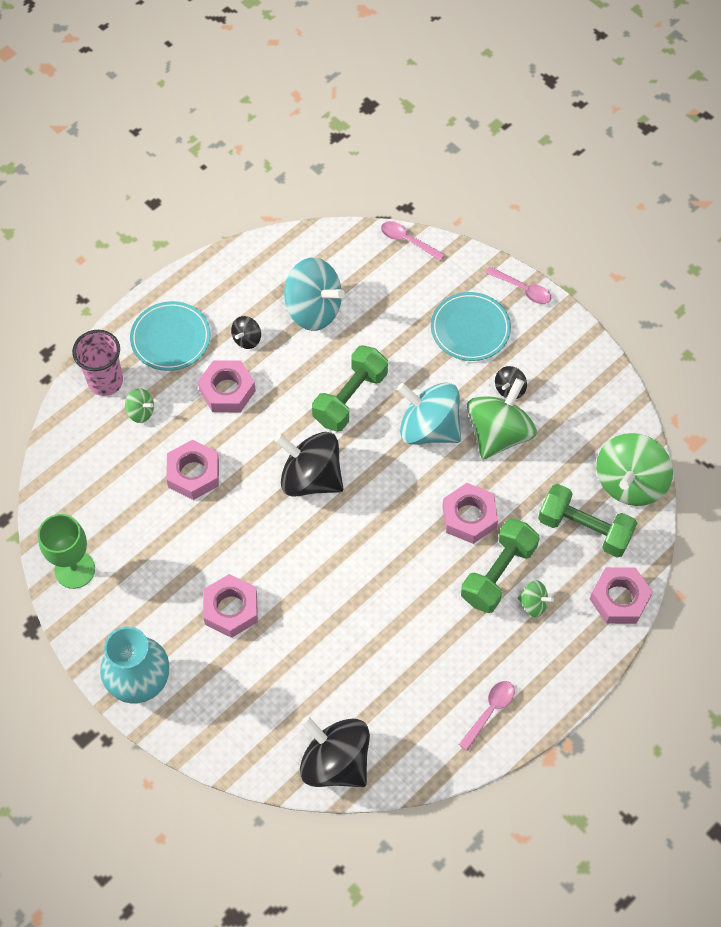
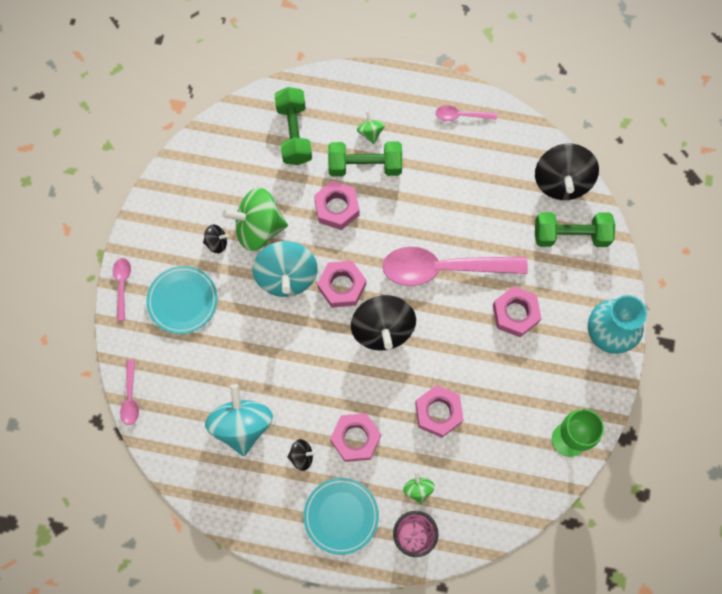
camera: 125 degrees left, 10 degrees up
green dumbbell [312,345,388,432] -> green dumbbell moved to [535,212,615,247]
pink nut [590,567,653,624] -> pink nut moved to [317,261,366,307]
green spinning top [596,433,673,506] -> none
none -> pink spoon [382,247,528,286]

